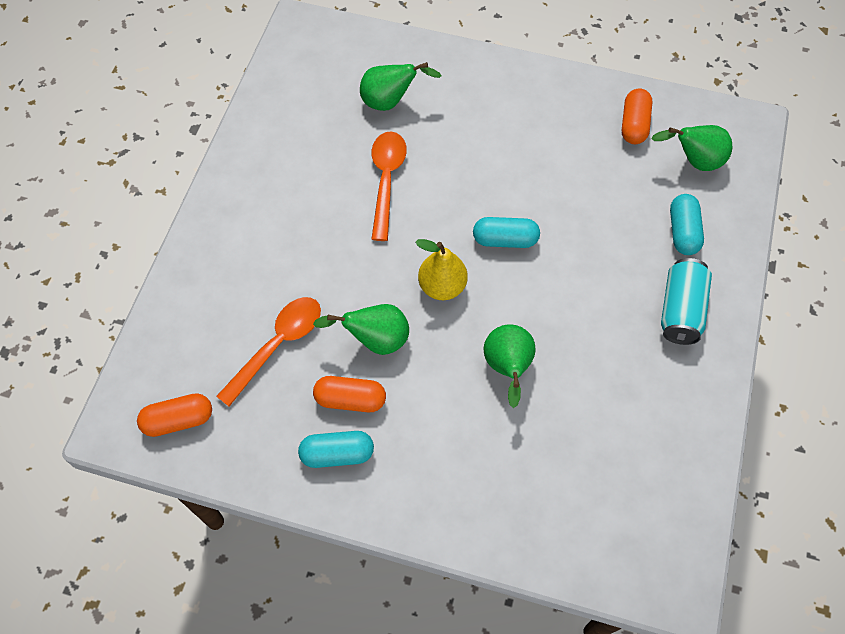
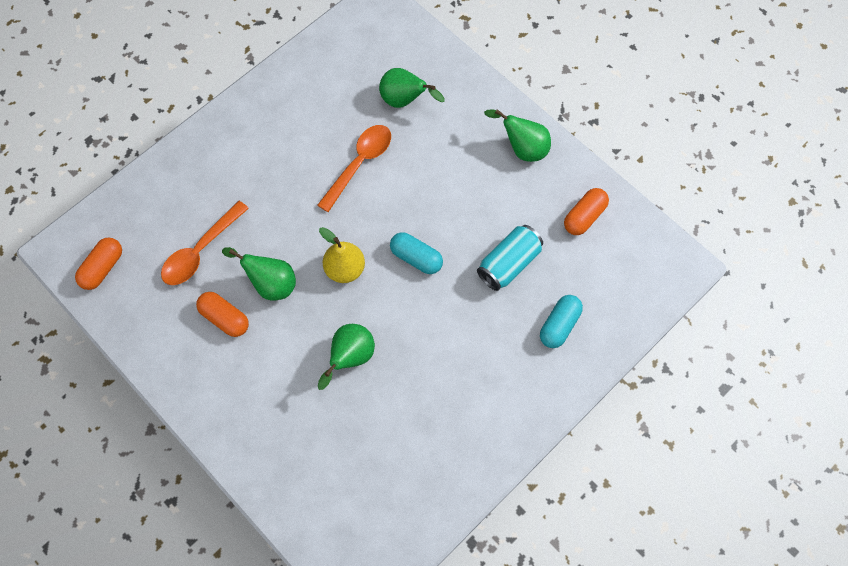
camera: 30 degrees right, 5 degrees up
orange capsule [137,393,212,437] -> orange capsule turned 75 degrees counterclockwise [75,237,122,290]
orange spoon [216,297,321,407] -> orange spoon turned 150 degrees clockwise [161,201,249,285]
turquoise capsule [298,431,374,468] -> none
green pear [651,125,732,171] -> green pear moved to [484,109,551,162]
turquoise can [661,258,712,345] -> turquoise can moved to [477,225,543,291]

